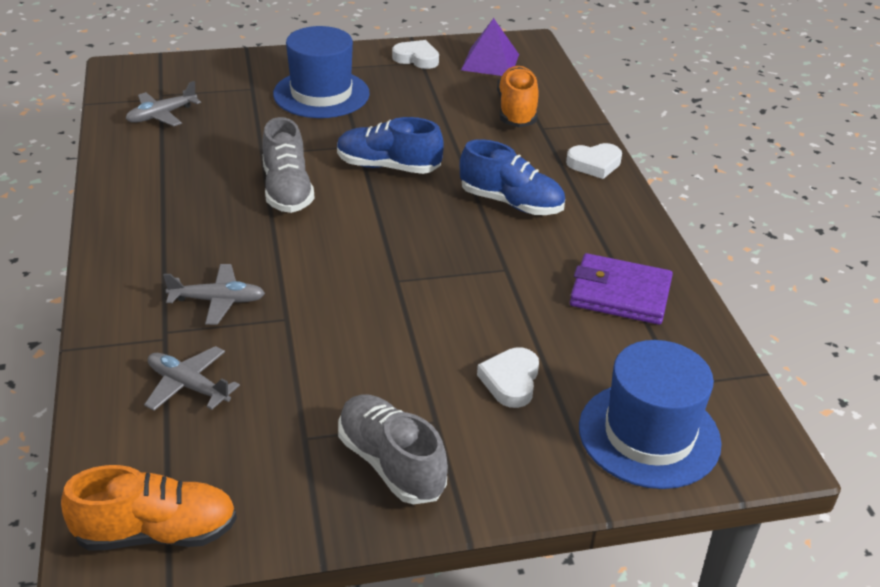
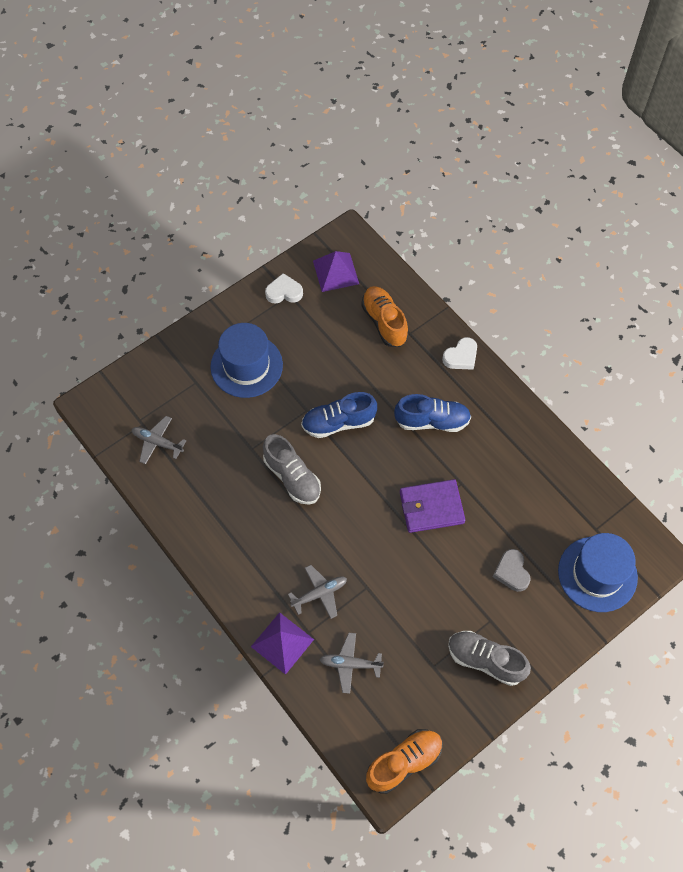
camera: 25 degrees left, 25 degrees up
grey plane [126,81,201,126] -> grey plane turned 90 degrees clockwise [132,416,186,464]
white heart [477,347,539,408] -> grey heart [493,549,531,592]
purple wallet [570,253,673,325] -> purple wallet moved to [400,479,465,533]
none -> purple pyramid [251,612,314,675]

